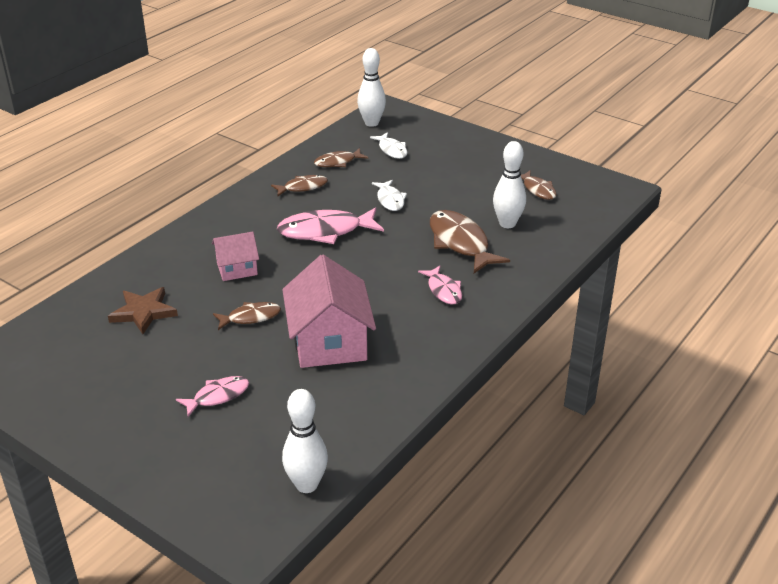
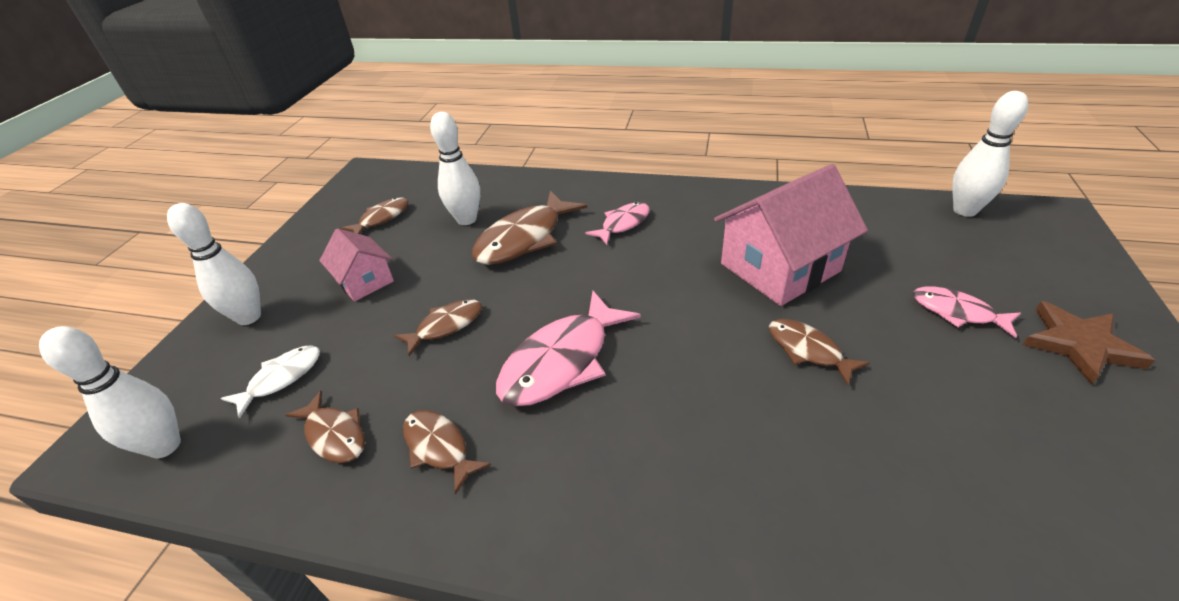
camera: 110 degrees left, 5 degrees up
brown star [108,287,178,334] -> brown star moved to [1022,301,1155,385]
pink house [212,232,259,281] -> pink house moved to [319,228,394,302]
pink fish [277,207,384,244] -> pink fish turned 75 degrees clockwise [496,291,641,406]
white fish [372,180,407,211] -> brown fish [394,299,482,356]
none -> white bowling pin [167,203,261,325]

